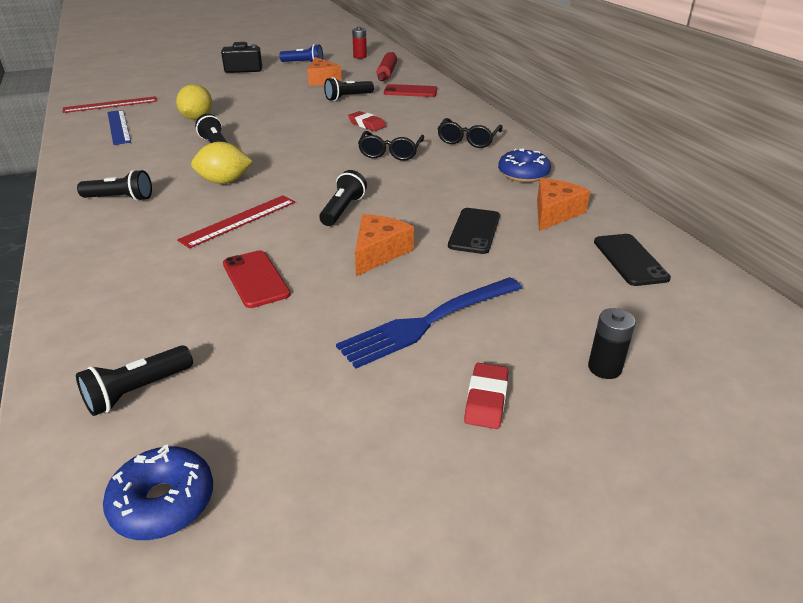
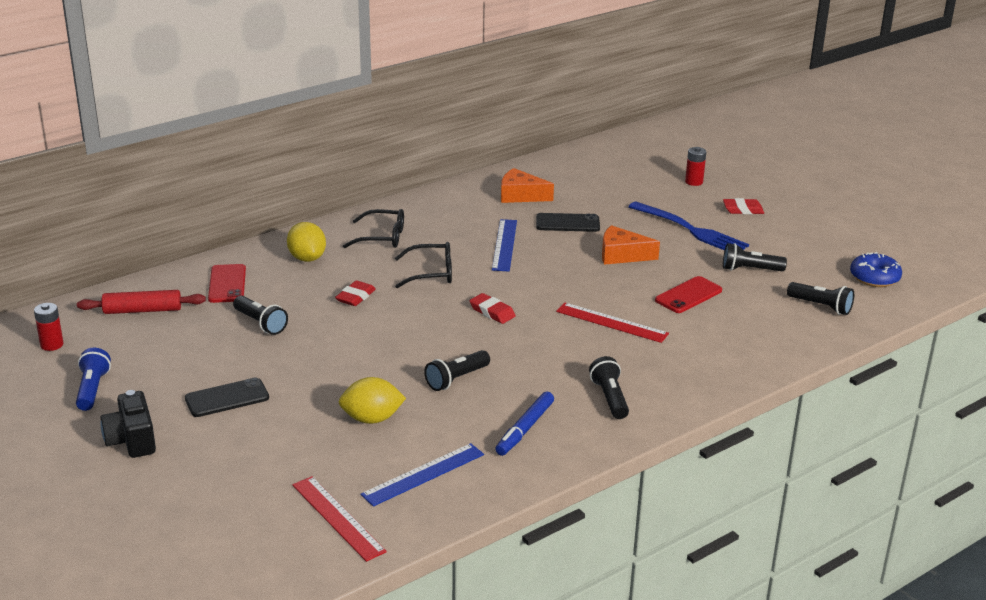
camera: 105 degrees left, 5 degrees down
yellow lemon [191,142,252,184] -> yellow lemon moved to [287,222,326,262]
orange cheese [307,57,342,85] -> none
black flashlight [319,170,367,226] -> black flashlight moved to [723,243,787,271]
blue donut [498,148,551,182] -> none
black battery [588,308,636,379] -> red battery [685,147,706,186]
black phone [594,234,671,286] -> black phone moved to [185,377,269,417]
none -> red eraser [469,293,516,324]
none -> blue ruler [492,219,517,272]
none -> blue marker [495,391,554,456]

